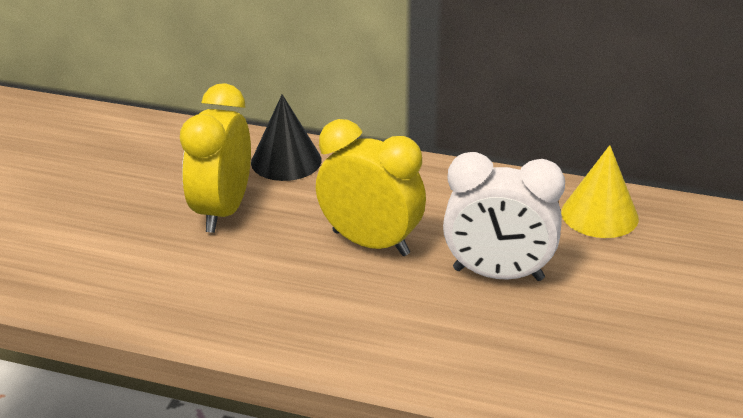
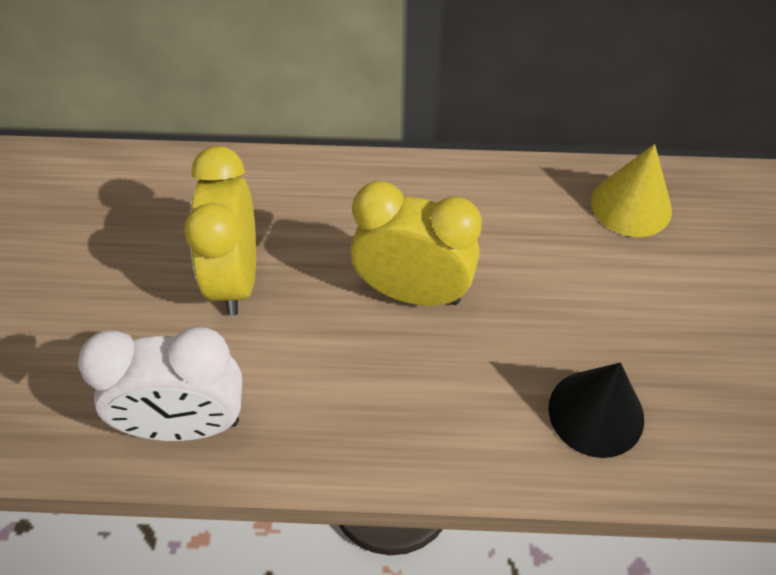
camera: 15 degrees left, 20 degrees up
black cone [251,94,322,181] -> black cone moved to [548,362,644,458]
white clock [443,152,565,281] -> white clock moved to [78,326,242,441]

